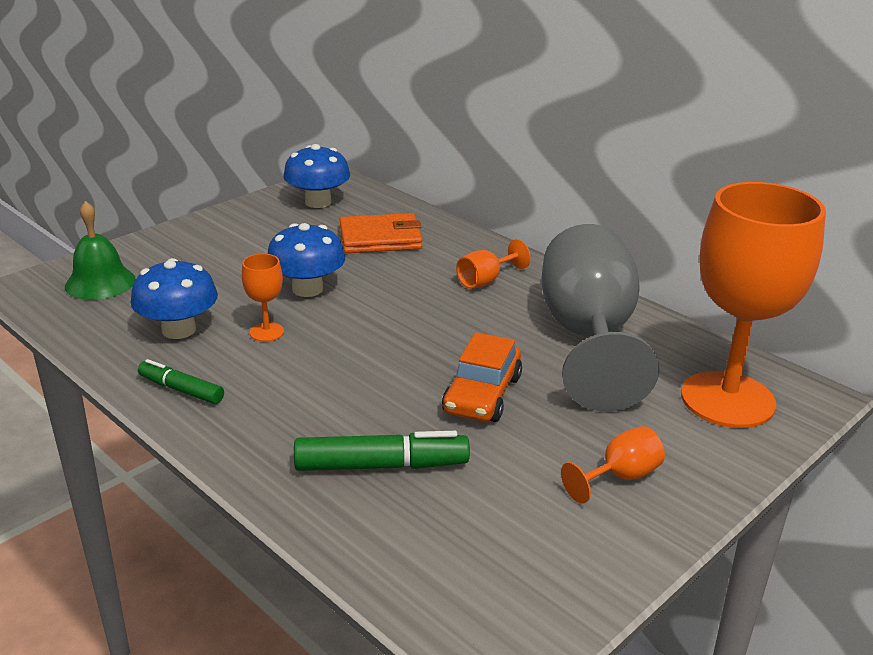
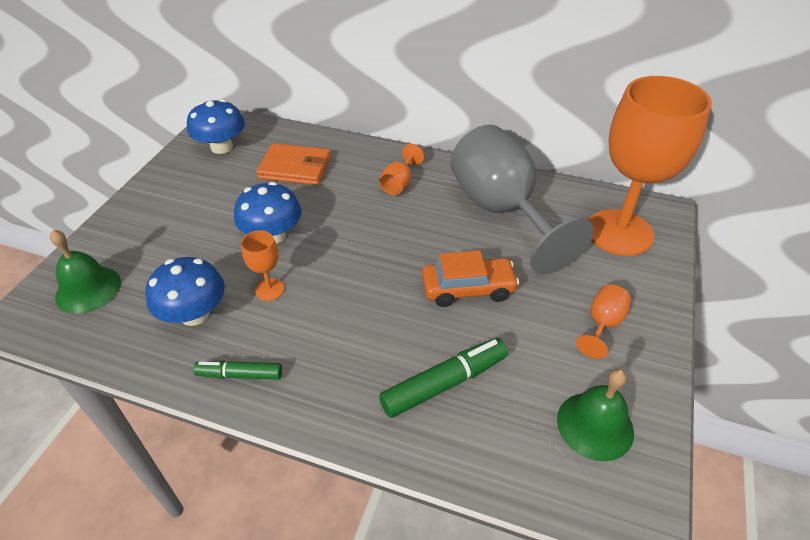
camera: 25 degrees left, 15 degrees up
orange wallet [340,213,423,253] -> orange wallet turned 45 degrees clockwise [256,143,331,185]
orange car [442,332,522,422] -> orange car turned 90 degrees counterclockwise [422,250,519,307]
none -> green bell [557,369,634,461]

